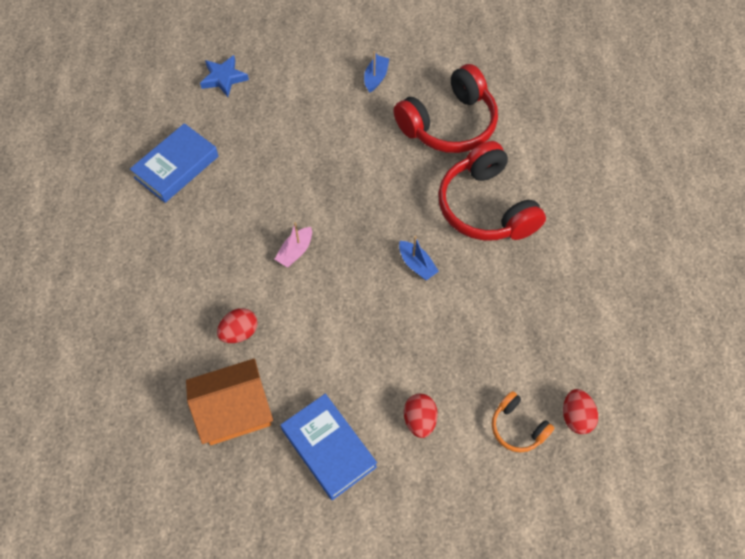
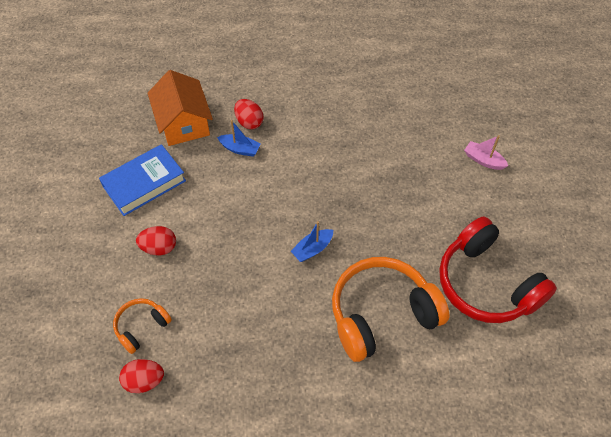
camera: 90 degrees right, 5 degrees down
blue book [130,123,218,203] -> none
blue star [200,55,249,97] -> none
pink boat [274,222,312,267] -> pink boat moved to [464,135,508,170]
blue boat [364,51,389,93] -> blue boat moved to [217,120,261,157]
red headphones [438,141,546,241] -> orange headphones [332,257,449,362]

